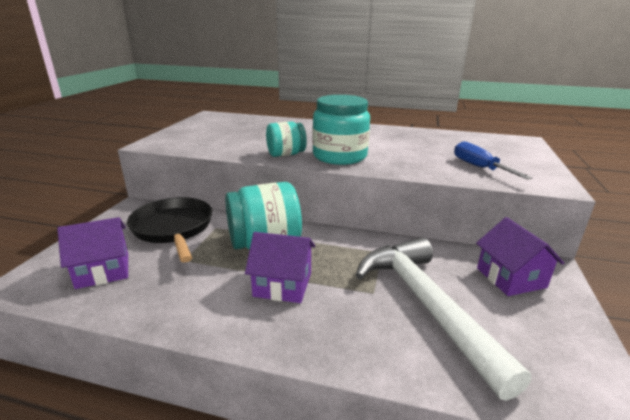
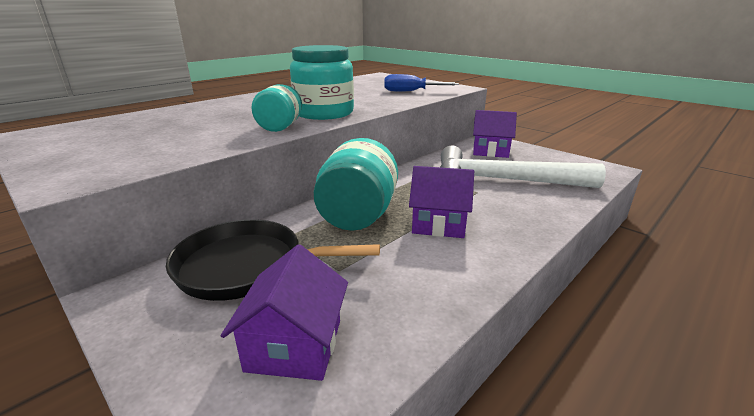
camera: 60 degrees left, 0 degrees up
purple house [245,232,316,303] -> purple house turned 60 degrees clockwise [409,166,474,238]

